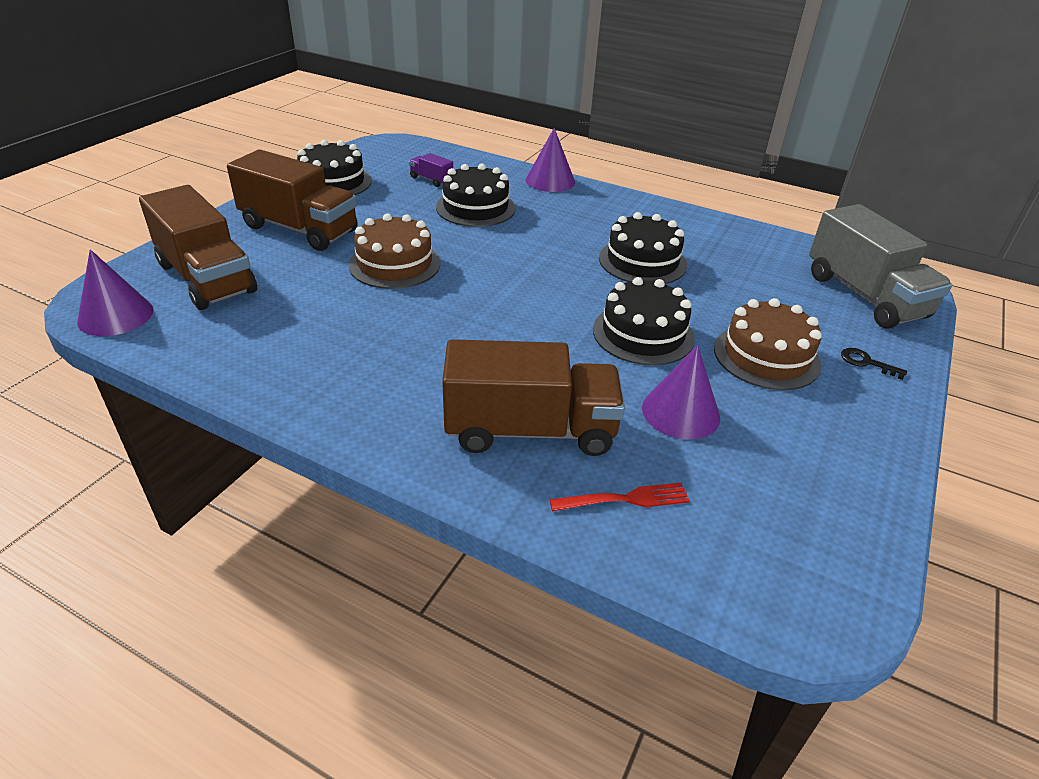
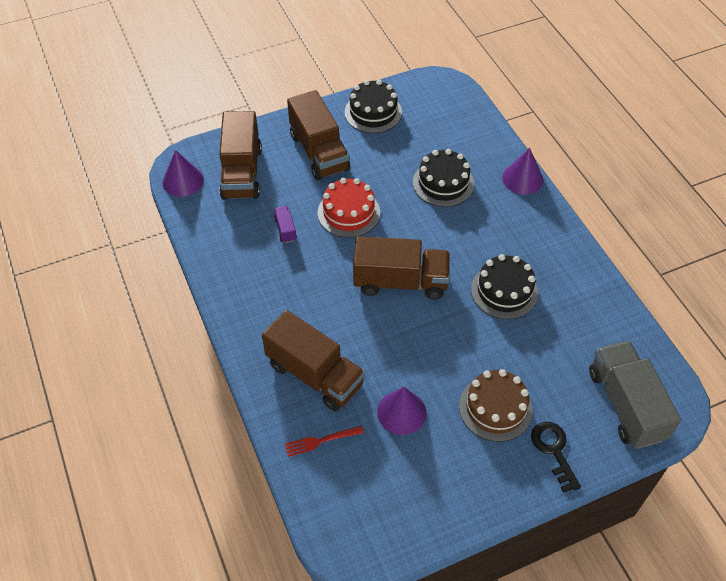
camera: 40 degrees right, 15 degrees up
brown cake [349,214,440,289] -> red cake [318,178,380,238]
purple truck [409,153,453,187] -> purple truck moved to [274,206,297,243]
red fork [550,483,690,511] -> red fork turned 135 degrees clockwise [285,426,364,457]
black cake [593,277,695,366] -> none
grey truck [809,204,952,328] -> grey truck turned 150 degrees clockwise [589,340,681,449]
black key [841,348,907,380] -> black key [531,422,581,493], size x1.69
none -> brown truck [353,236,450,300]

